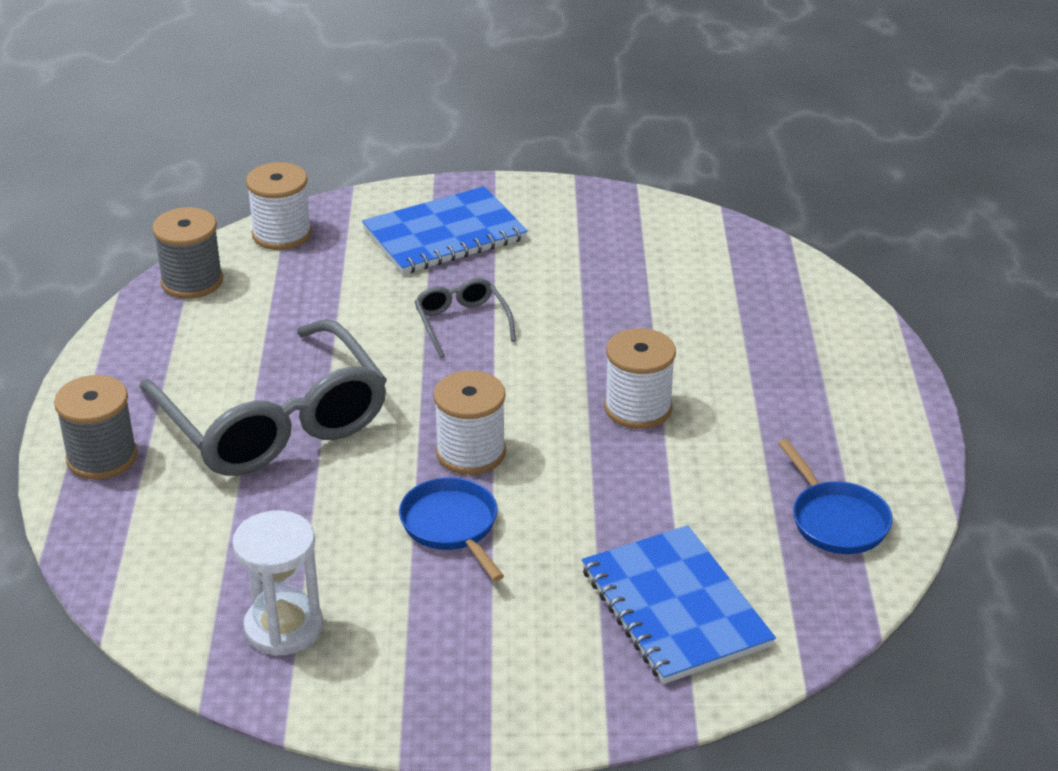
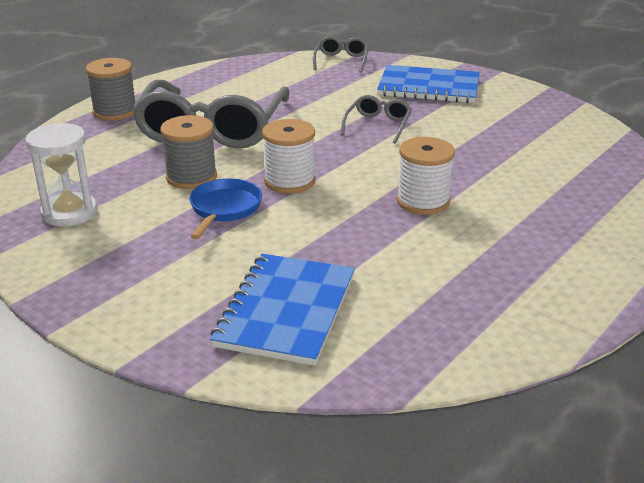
camera: 40 degrees right, 5 degrees down
grey spool [152,207,223,299] -> grey spool moved to [160,115,217,189]
white spool [246,162,312,250] -> grey glasses [313,36,368,73]
blue pan [778,439,893,554] -> none

